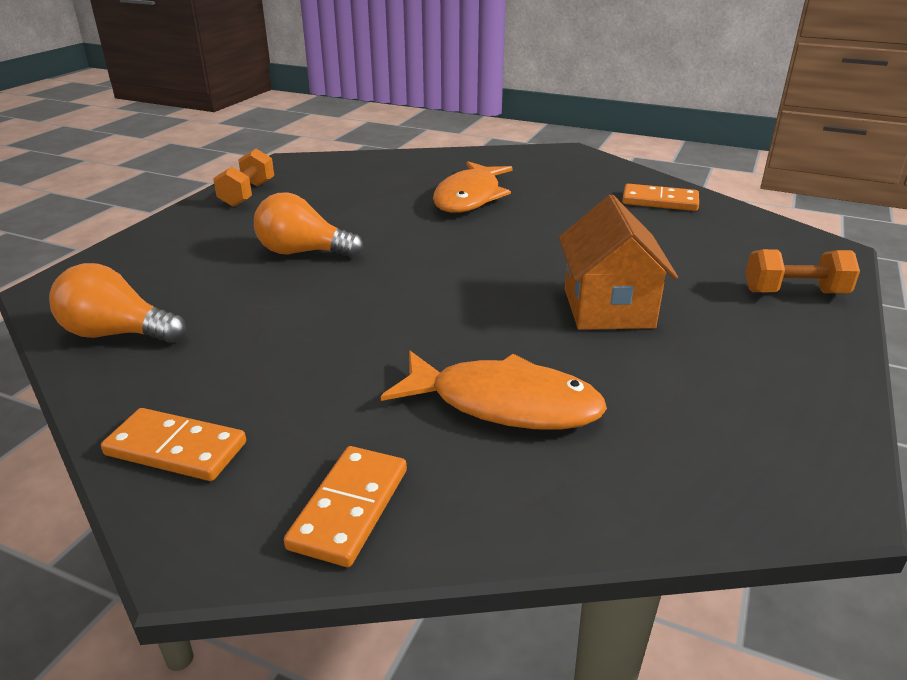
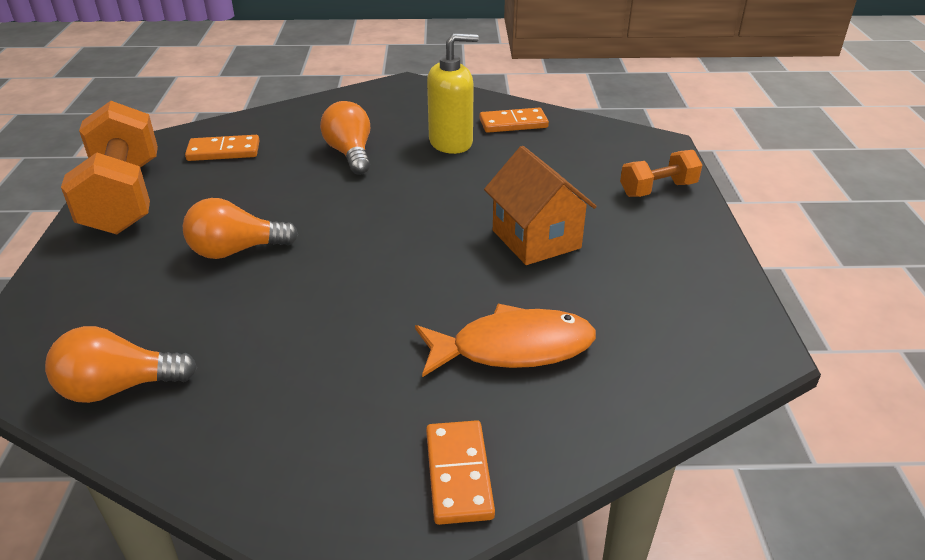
camera: 25 degrees left, 5 degrees up
orange domino [101,408,246,481] -> orange domino moved to [185,135,260,161]
orange dumbbell [213,149,274,207] -> orange dumbbell [61,101,158,234], size x1.94
orange fish [433,161,513,213] -> orange light bulb [320,101,370,175]
none -> yellow soap dispenser [427,33,479,154]

